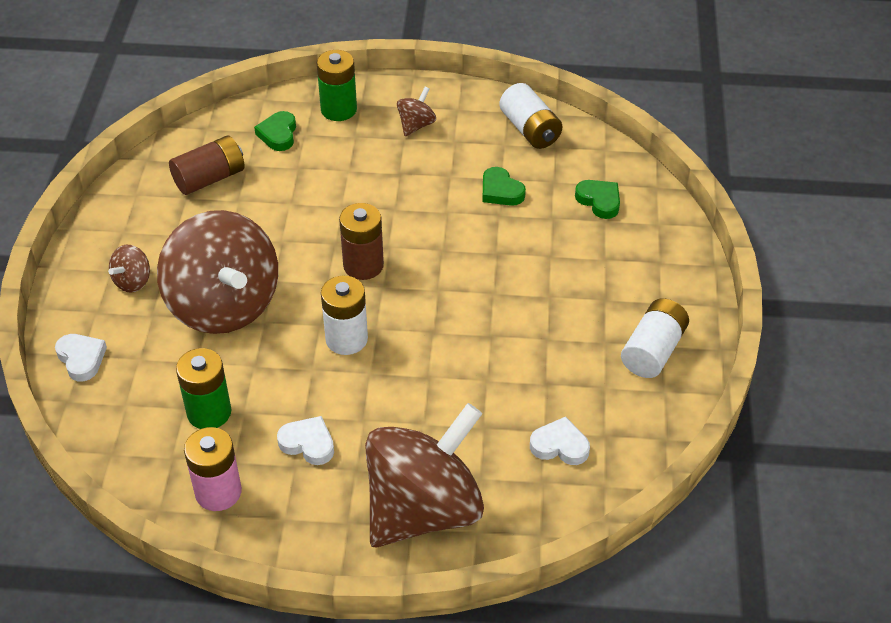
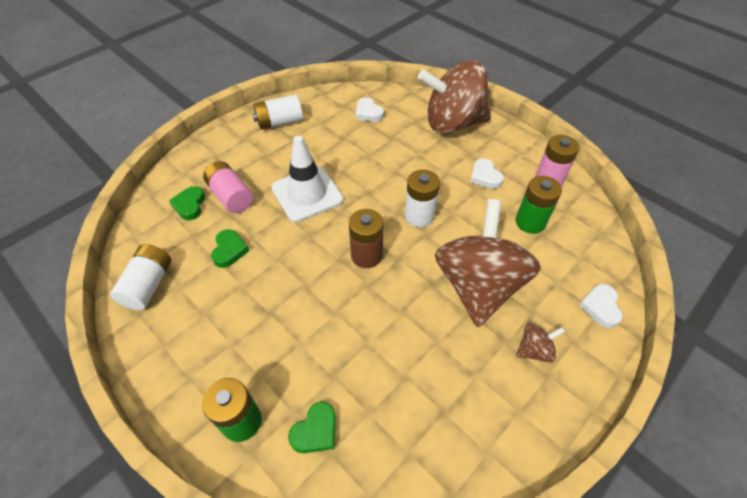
camera: 140 degrees left, 5 degrees up
brown battery [169,135,245,195] -> none
brown spinning top [397,87,436,136] -> none
none -> pink battery [203,161,253,213]
none -> white traffic cone [271,136,343,222]

